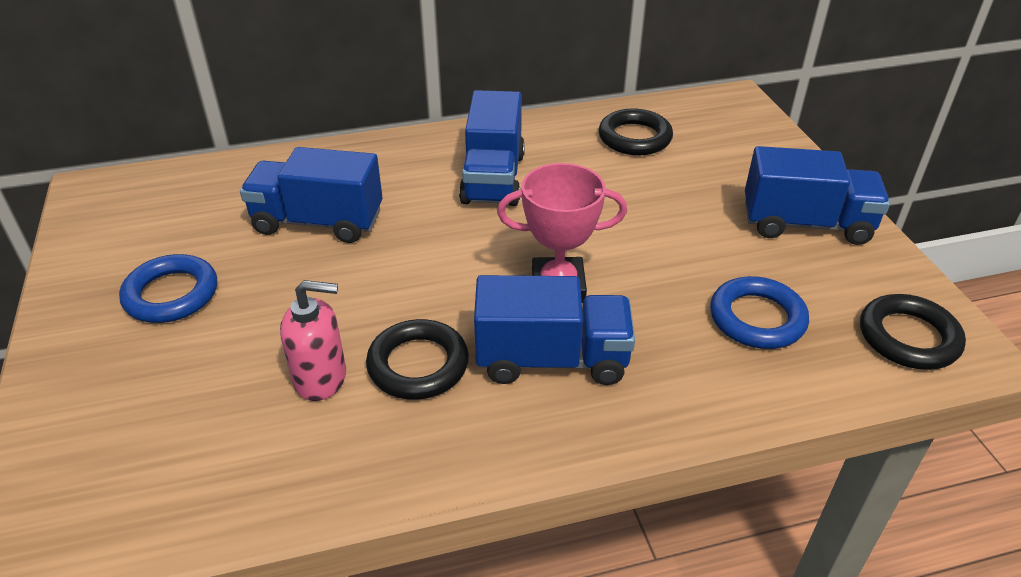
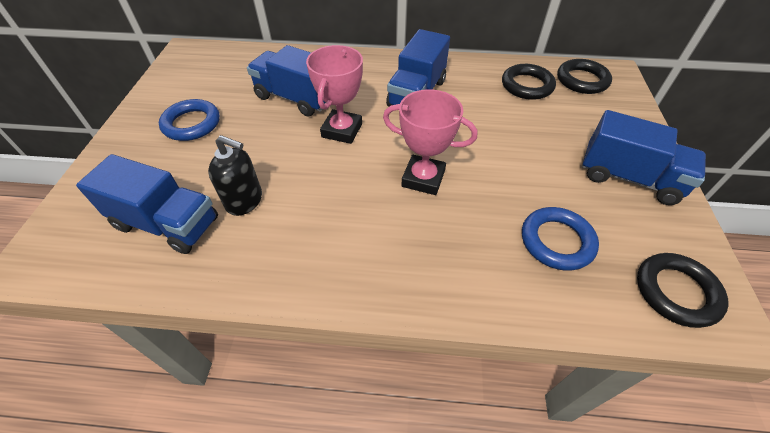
camera: 20 degrees right, 10 degrees up
pink soap dispenser [280,280,346,401] -> black soap dispenser [208,135,262,216]
black ring [366,319,469,400] -> black ring moved to [557,59,612,94]
blue truck [474,275,635,385] -> blue truck moved to [76,154,218,254]
none -> pink trophy [306,45,363,144]

